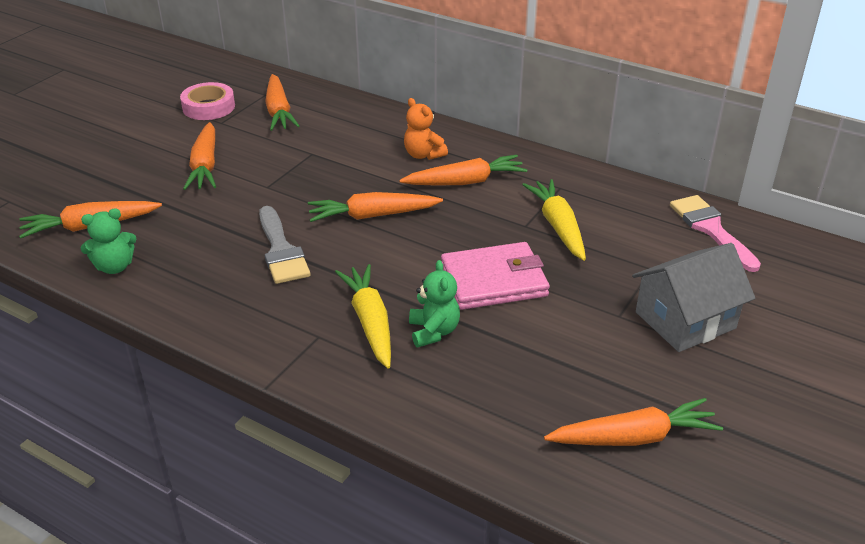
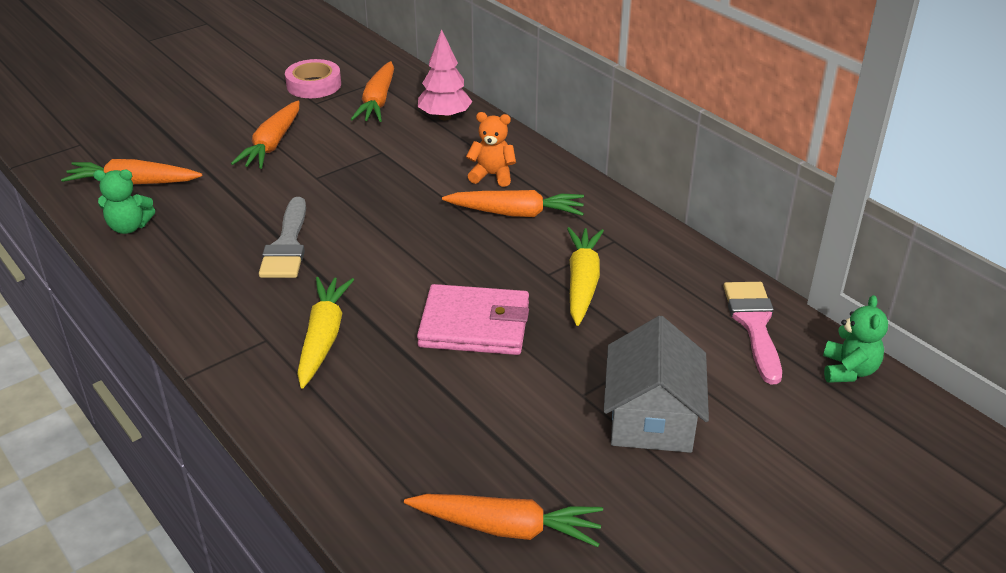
camera: 20 degrees right, 0 degrees up
orange carrot [308,192,443,222] -> none
orange teddy bear [404,98,448,160] -> orange teddy bear turned 120 degrees clockwise [466,112,516,187]
green teddy bear [409,260,460,347] -> green teddy bear moved to [823,295,888,383]
grey house [632,243,755,352] -> grey house turned 75 degrees counterclockwise [604,316,709,453]
none -> pink tree [418,29,473,120]

